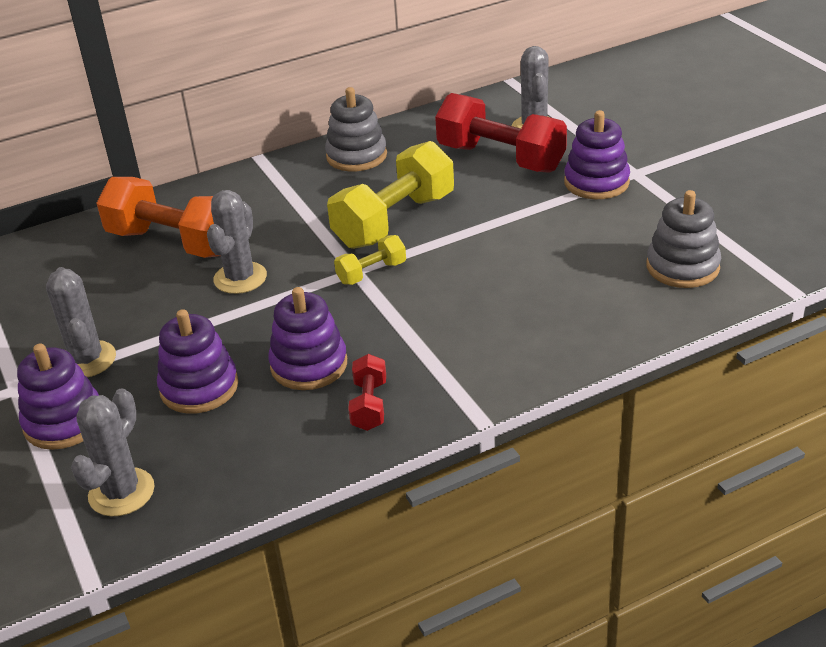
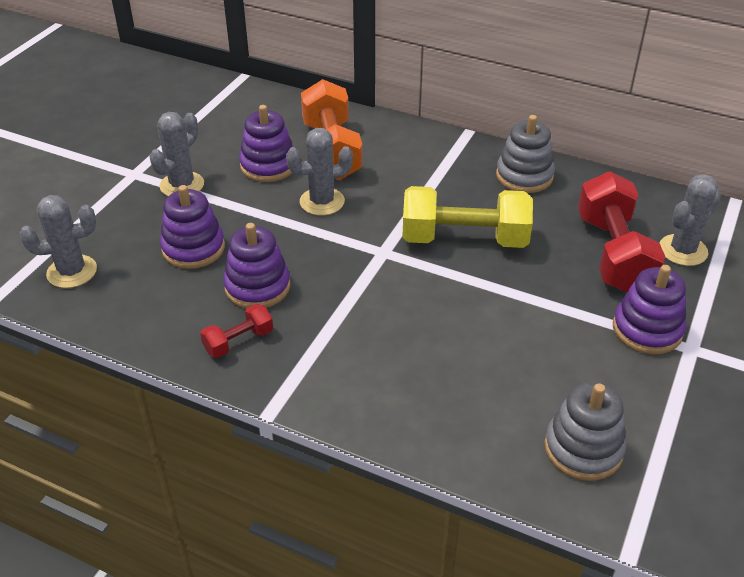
camera: 50 degrees right, 5 degrees up
purple stacking toy [17,344,99,450] -> purple stacking toy moved to [239,105,293,182]
yellow dumbbell [334,235,406,285] -> none

